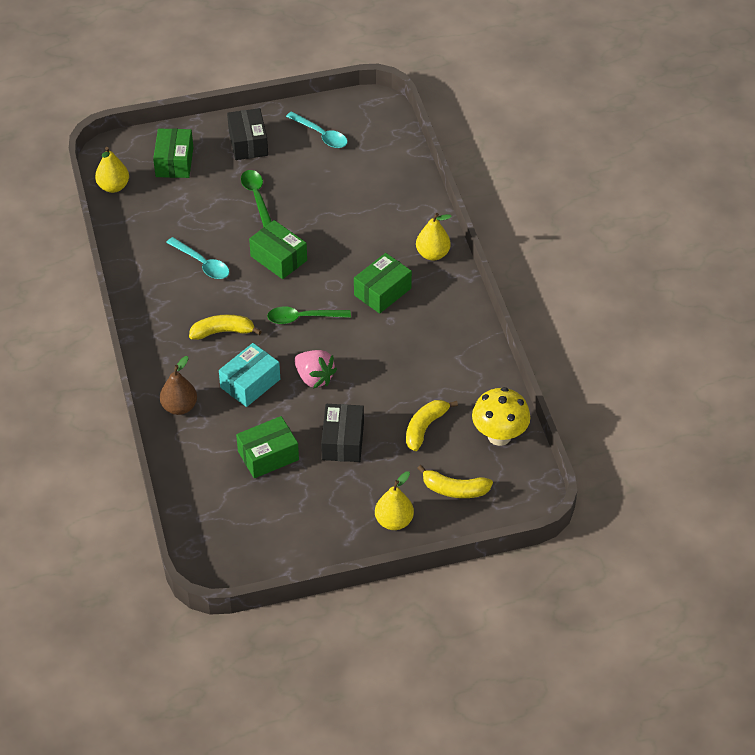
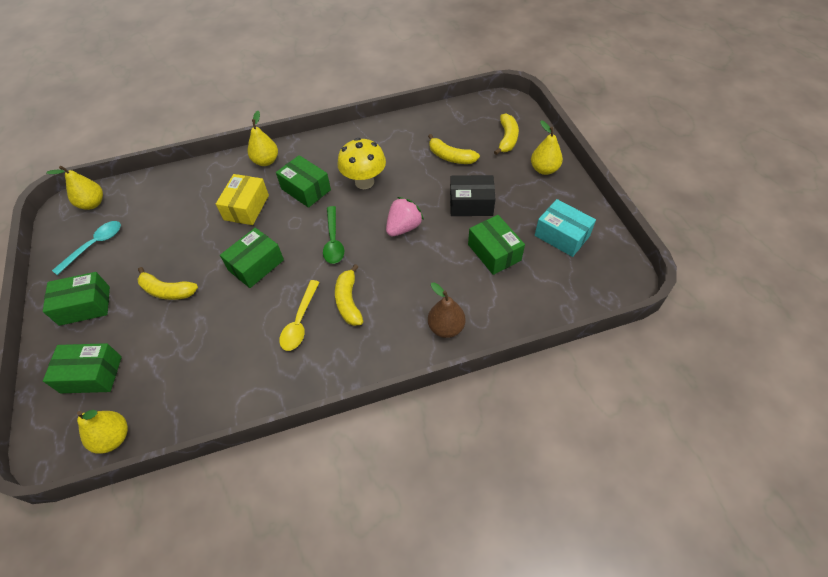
camera: 90 degrees left, 5 degrees up
turquoise spoon [166,237,229,279] -> none
turquoise box [219,343,280,407] -> turquoise box moved to [535,199,596,257]
black box [227,108,268,160] -> green box [43,272,110,326]
green spoon [241,170,272,227] -> yellow banana [137,267,198,300]
yellow mushroom [472,387,531,446] -> yellow mushroom moved to [337,138,386,189]
none -> yellow pear [46,166,103,210]
none -> yellow box [216,174,269,225]
none -> yellow spoon [279,280,319,351]

